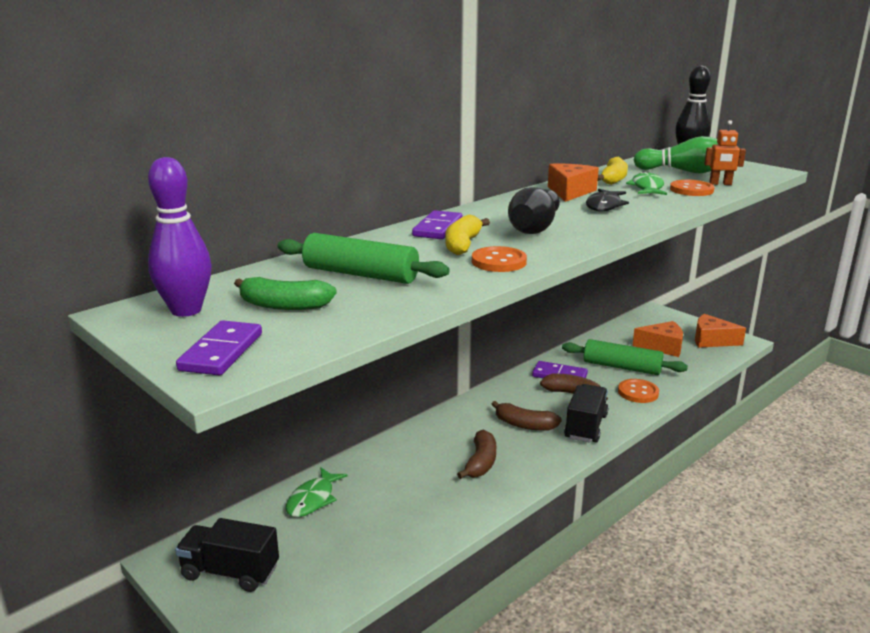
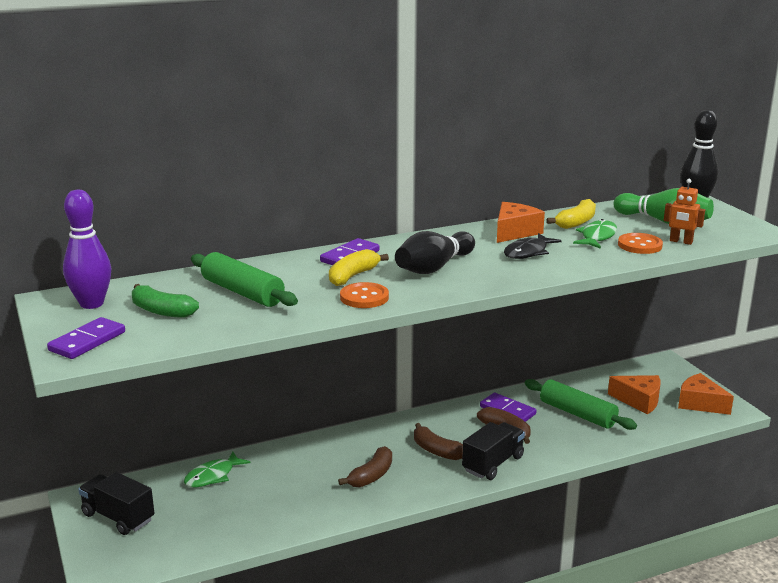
camera: 20 degrees right, 0 degrees up
orange button [618,379,659,403] -> none

